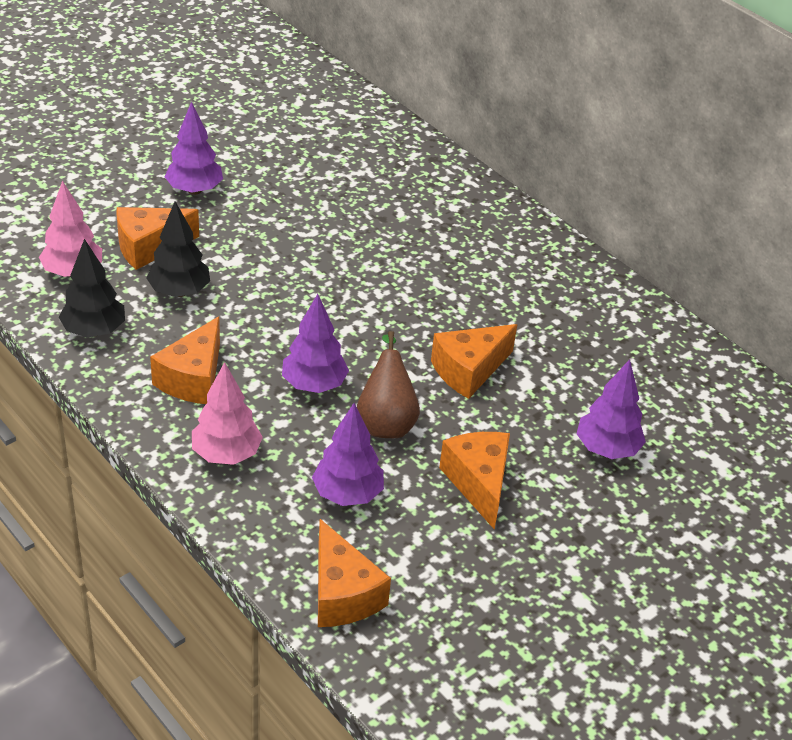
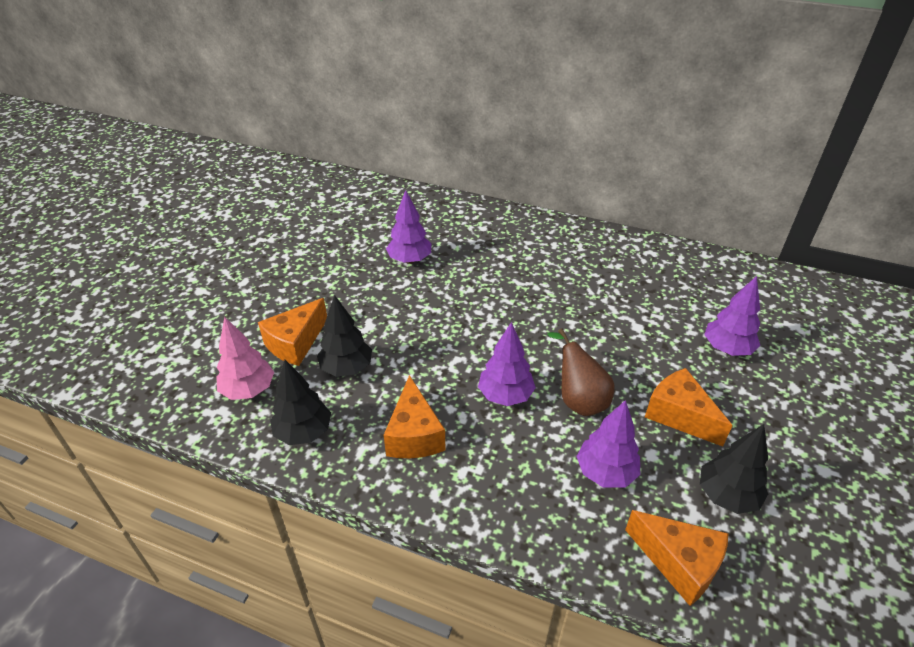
camera: 25 degrees left, 0 degrees up
purple tree [164,102,223,195] -> purple tree moved to [386,190,432,264]
pink tree [192,362,263,465] -> none
orange cheese [431,324,518,399] -> none
none -> black tree [700,424,768,514]

